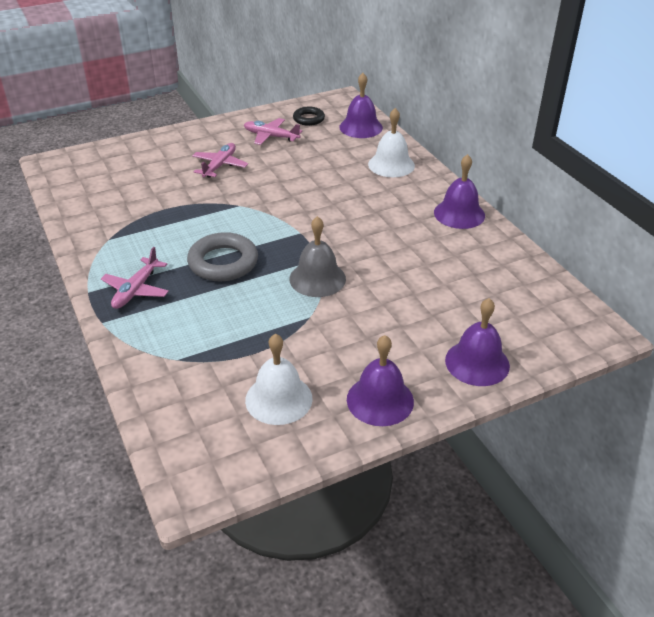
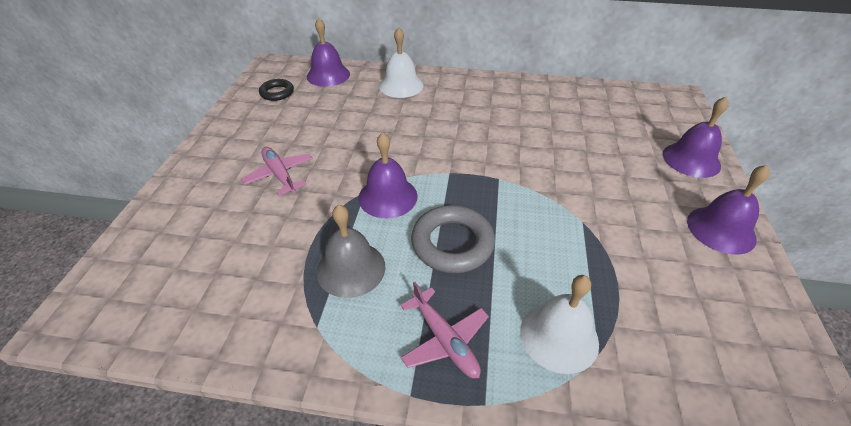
camera: 55 degrees left, 5 degrees up
pink plane [244,118,303,145] -> none
white bell [245,334,313,425] -> white bell moved to [520,275,599,374]
grey bell [289,216,346,297] -> grey bell moved to [317,205,385,298]
purple bell [434,154,485,229] -> purple bell moved to [358,132,417,218]

